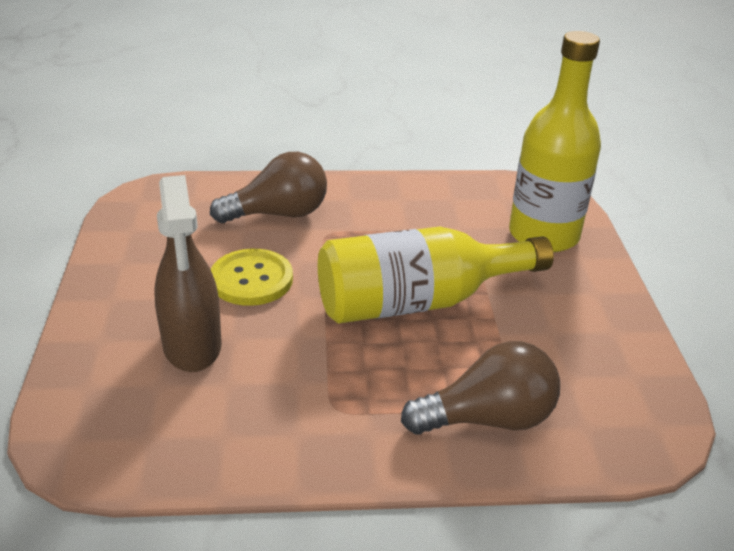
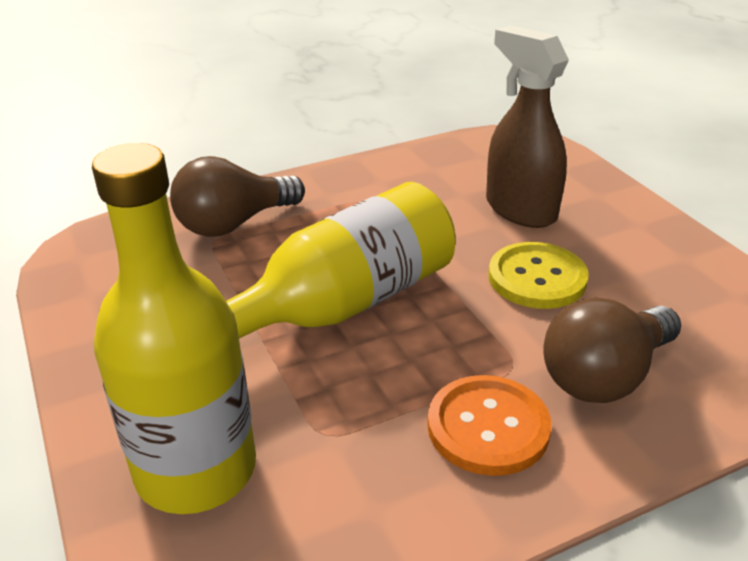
camera: 160 degrees right, 0 degrees up
none -> orange button [427,375,551,476]

